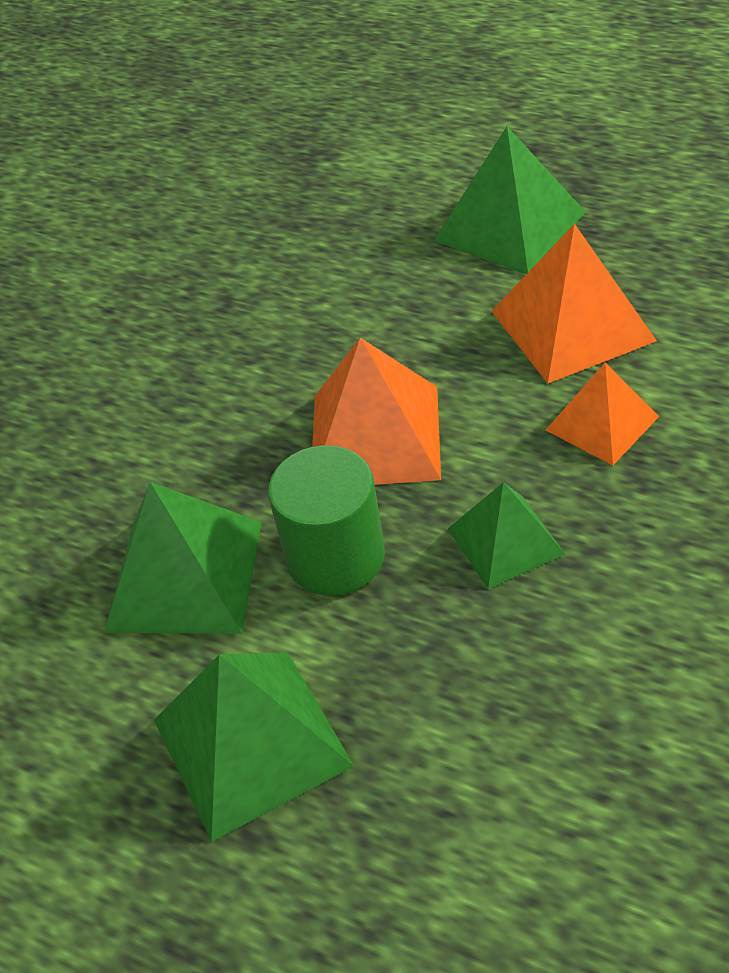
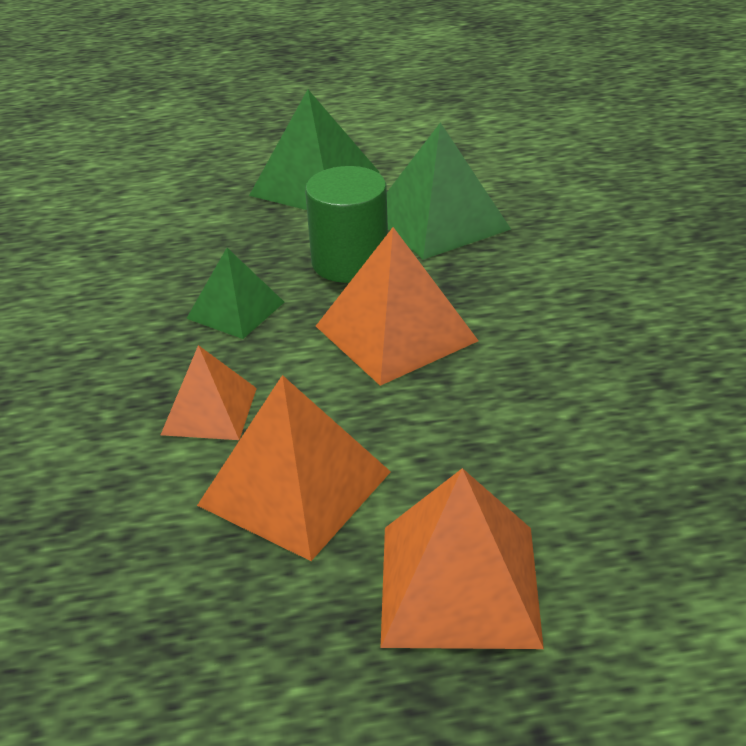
camera: 140 degrees right, 10 degrees down
green pyramid [434,126,586,274] -> orange pyramid [381,468,544,649]

